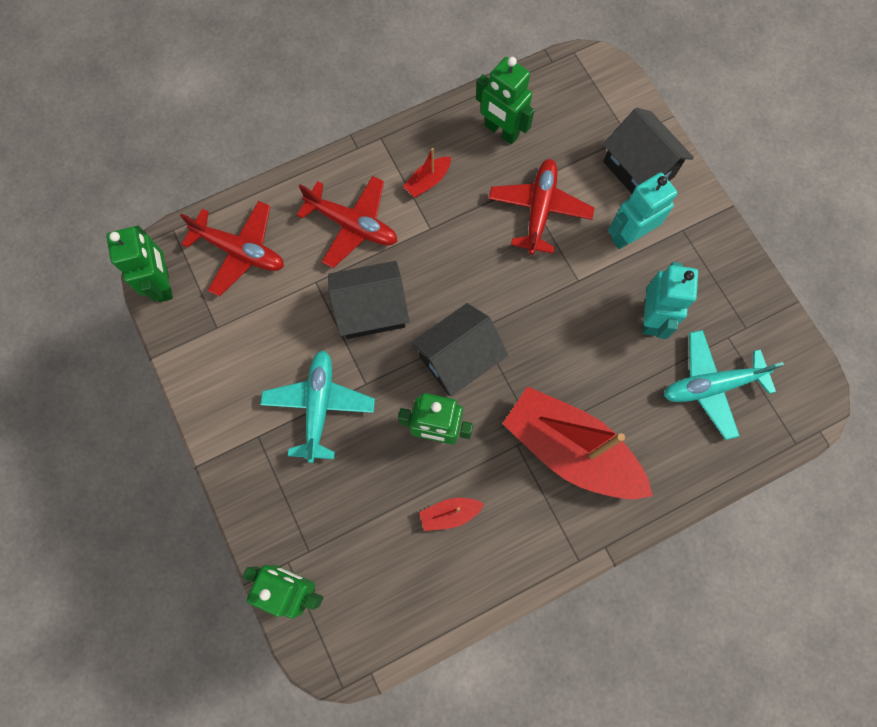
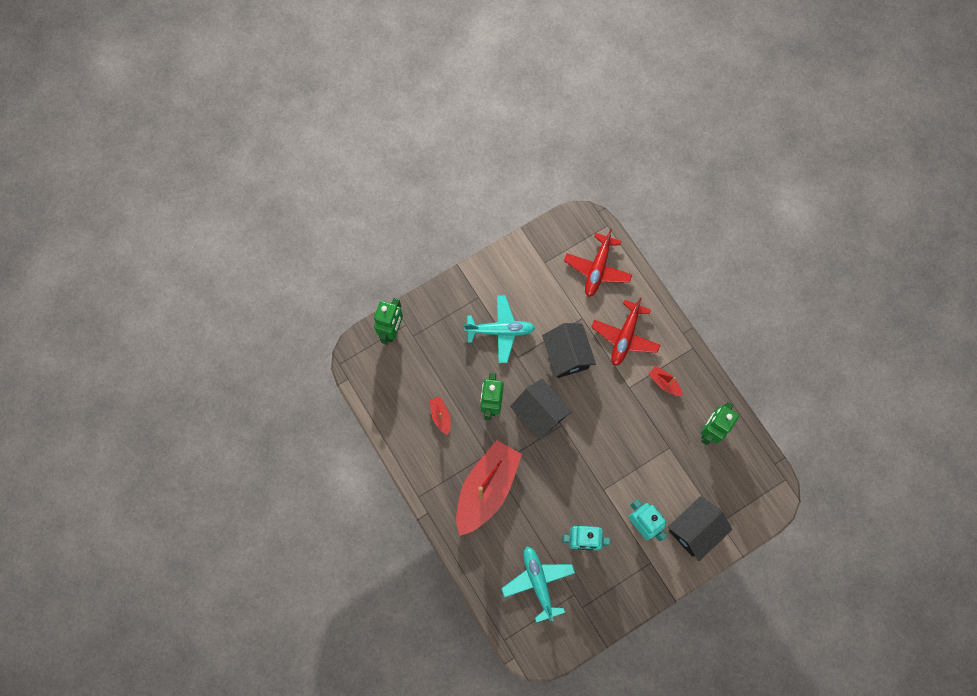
camera: 85 degrees right, 0 degrees up
green robot [106,226,173,302] -> none
red plane [489,159,595,255] -> none

